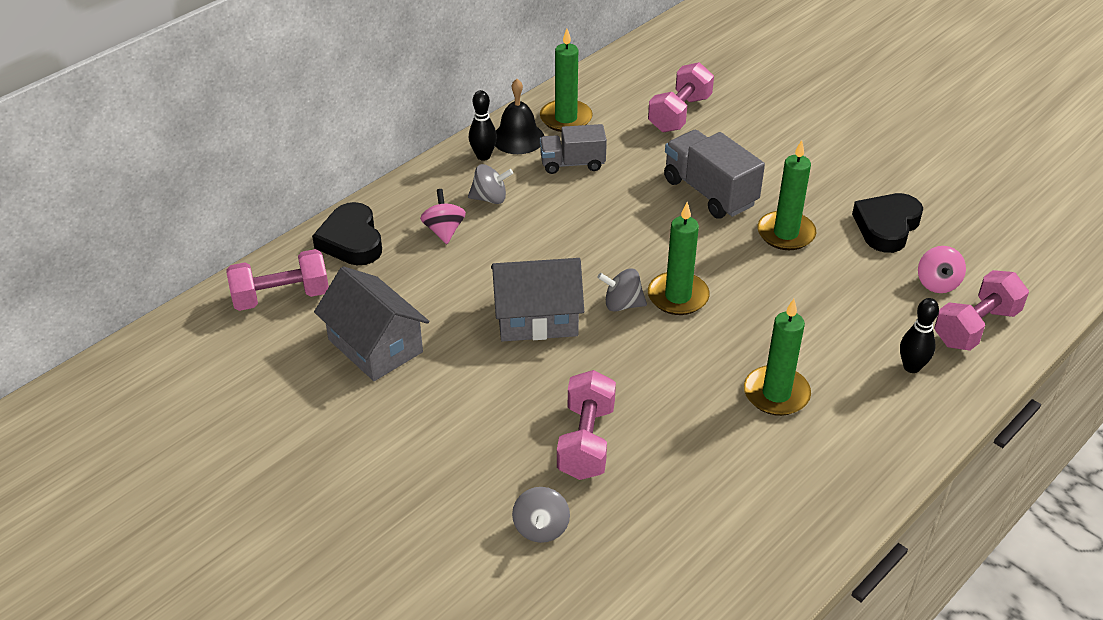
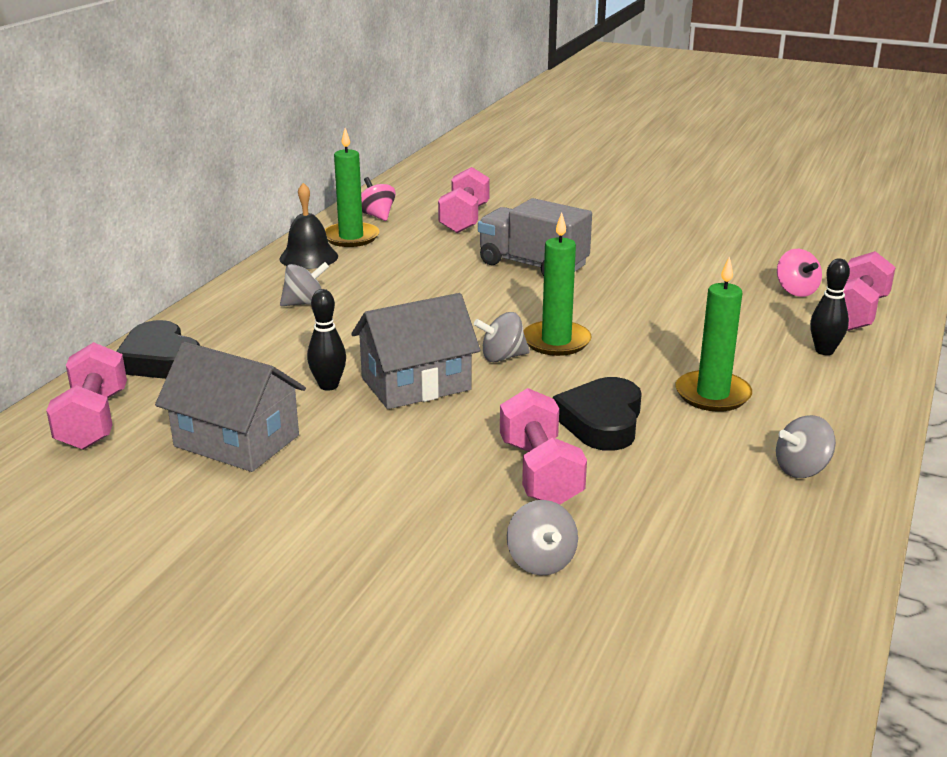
camera: 20 degrees left, 15 degrees down
pink dumbbell [226,249,329,311] -> pink dumbbell turned 60 degrees counterclockwise [46,342,127,450]
pink spinning top [420,189,466,244] -> pink spinning top moved to [361,177,396,221]
black bowling pin [469,90,497,161] -> black bowling pin moved to [307,289,346,391]
grey truck [540,124,607,174] -> none
green candle [757,140,816,250] -> none
black heart [852,193,923,253] -> black heart moved to [553,377,642,451]
none -> grey spinning top [776,415,836,478]

